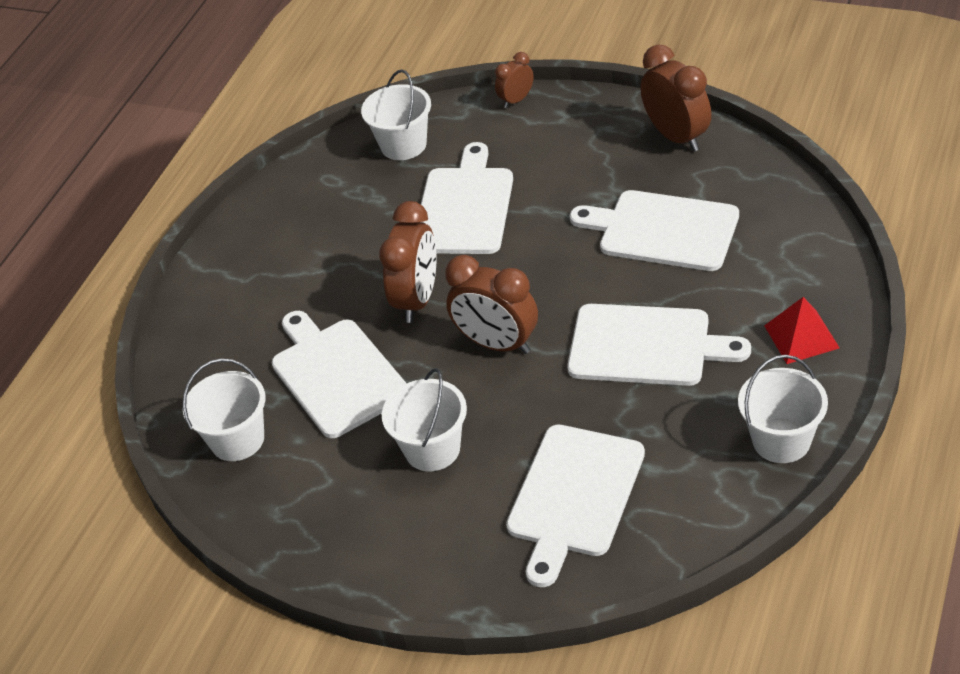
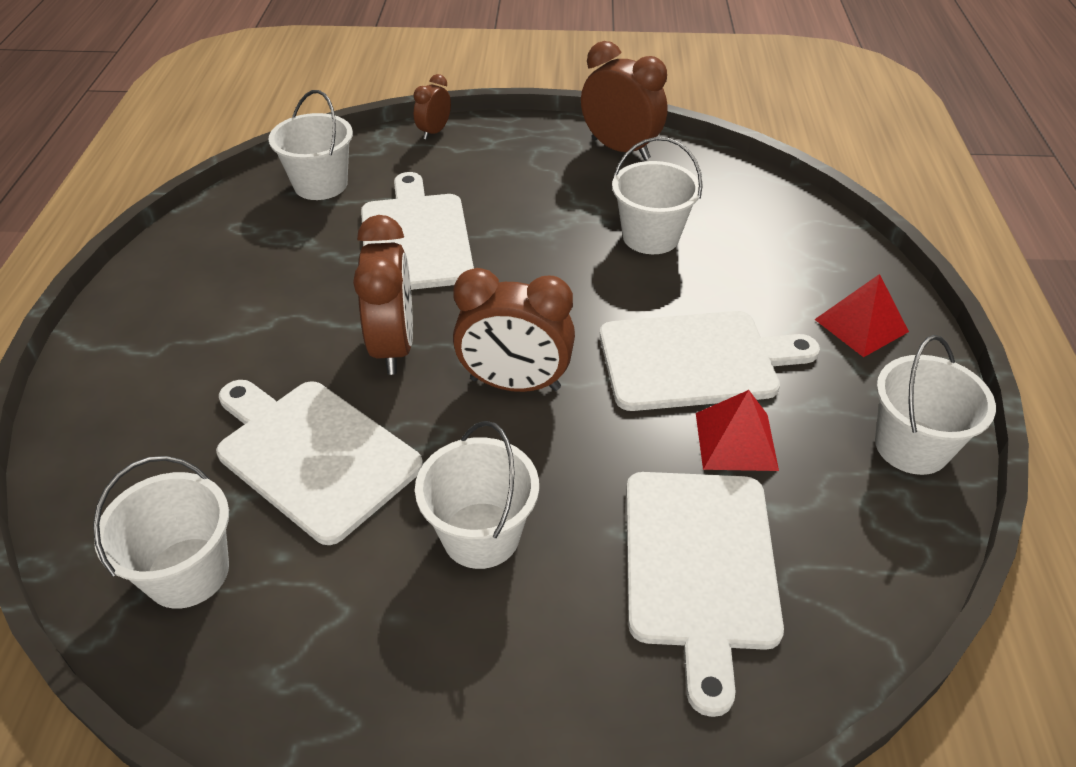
camera: 25 degrees left, 0 degrees up
white cutting board [570,190,739,271] -> white bucket [612,137,703,254]
none -> red pyramid [696,390,779,471]

